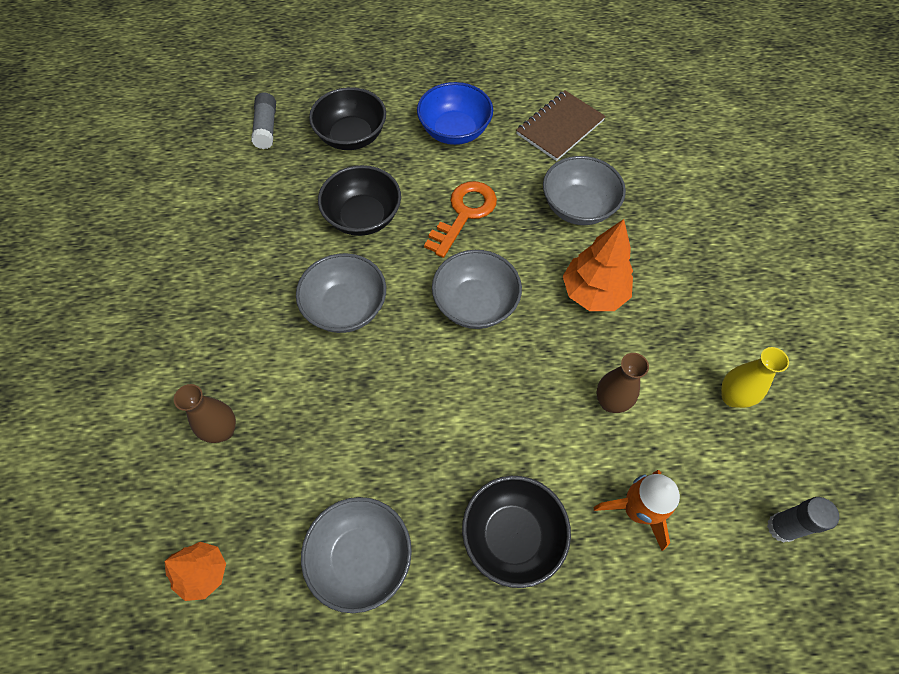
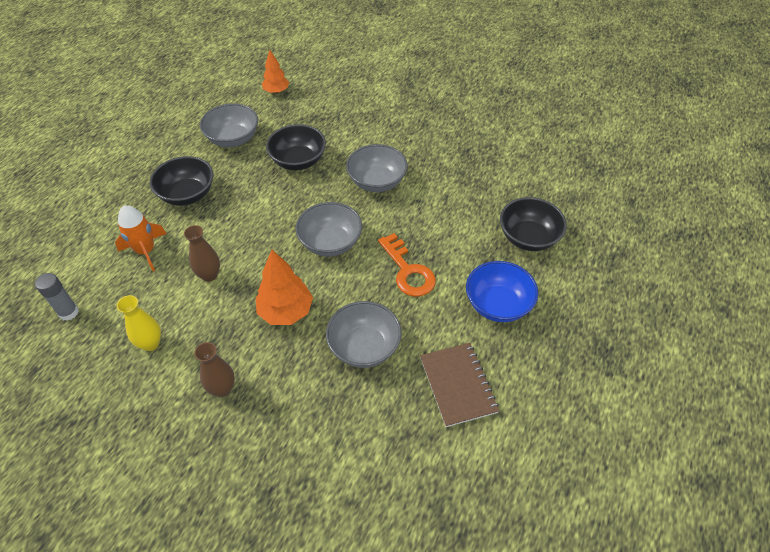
camera: 120 degrees right, 10 degrees down
brown vase [174,384,236,443] -> brown vase moved to [194,342,235,397]
grey glue stick [251,92,276,149] -> none
black bowl [318,165,401,236] -> black bowl moved to [266,124,326,170]

